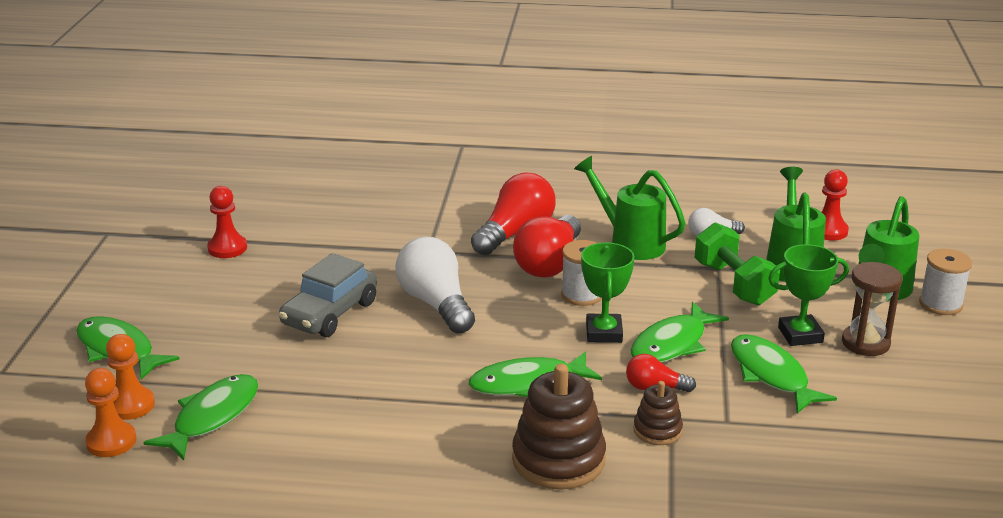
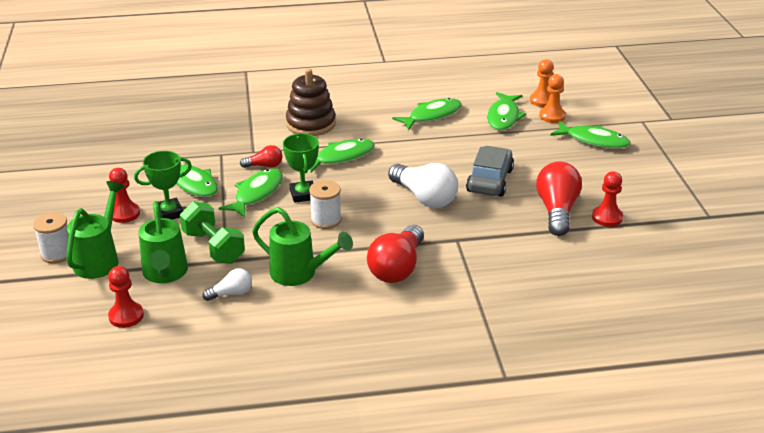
camera: 165 degrees right, 5 degrees up
red light bulb [513,215,581,278] -> red light bulb moved to [536,162,582,236]
brown stacking toy [634,381,683,445] -> none
brown hourglass [842,262,903,356] -> red pawn [109,168,140,223]
none -> green fish [392,98,462,130]

